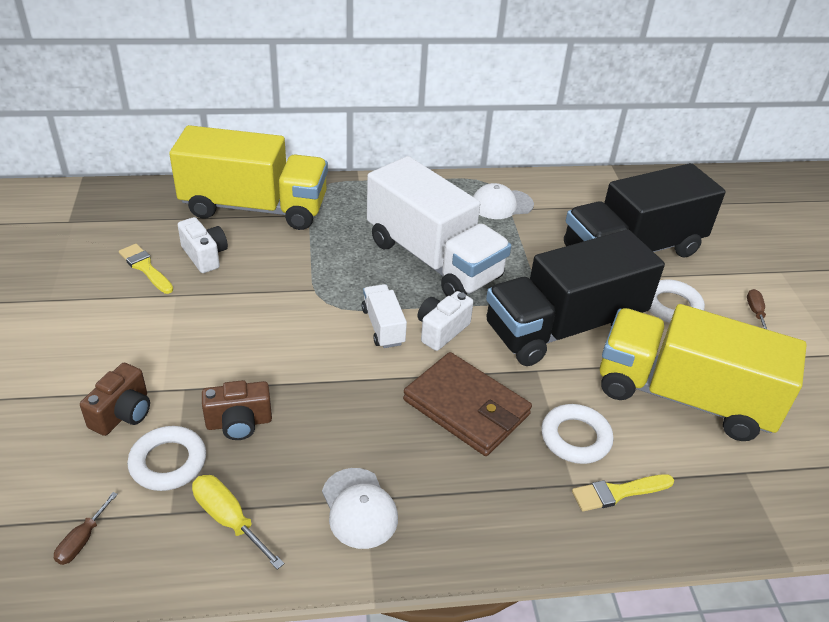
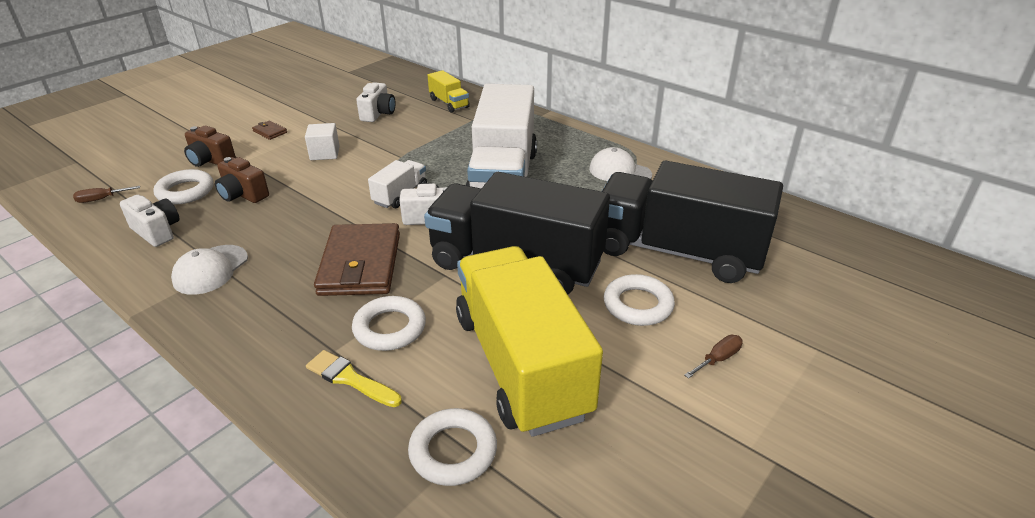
camera: 50 degrees right, 5 degrees down
brown camera [80,363,150,436] -> brown camera turned 45 degrees clockwise [184,125,236,167]
yellow brush [119,244,173,294] -> none
yellow truck [169,125,328,230] -> yellow truck [428,70,470,113], size x0.43
yellow screwdriver [192,475,284,569] -> white camera [120,195,180,247]
none -> brown wallet [252,121,287,140]
none -> white cube [305,123,340,160]
none -> white ring [408,408,497,486]

